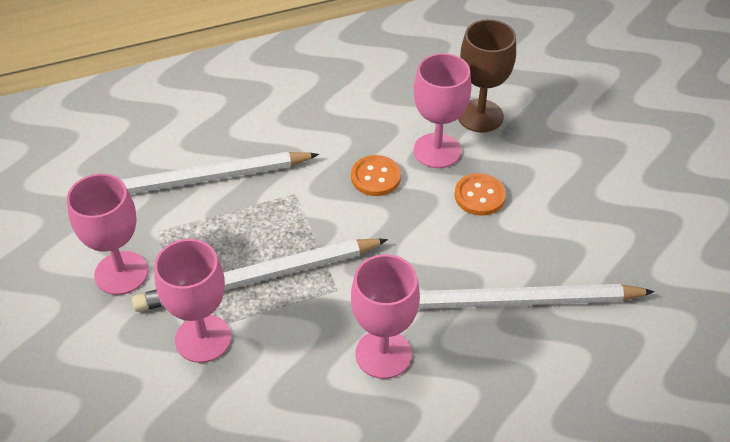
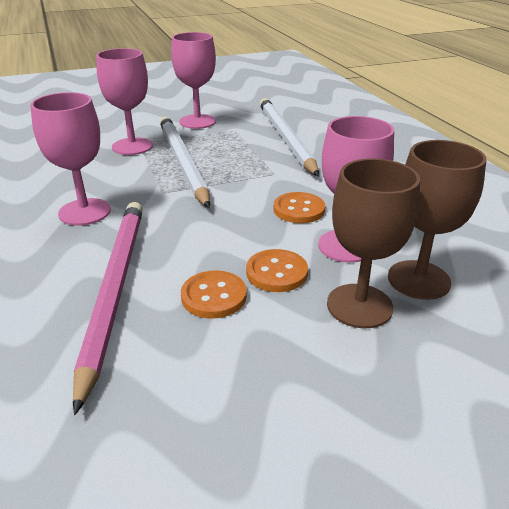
camera: 90 degrees right, 15 degrees down
white pencil [418,284,655,309] -> pink pencil [73,202,143,415]
none -> orange button [181,270,247,319]
none -> brown goblet [327,158,420,328]

